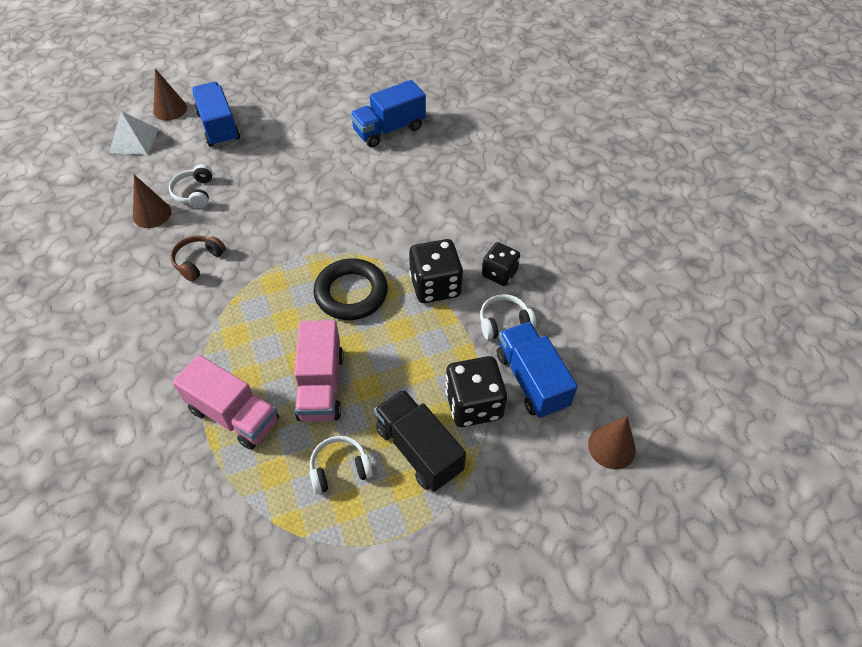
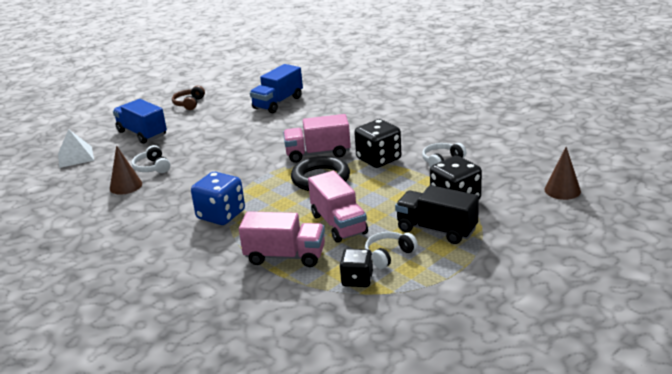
camera: 20 degrees left, 25 degrees down
brown cone [153,69,187,120] -> none
brown headphones [170,235,226,282] -> brown headphones moved to [172,86,205,110]
black dice [482,242,520,286] -> black dice moved to [340,249,373,287]
blue truck [497,322,578,418] -> none
none -> blue dice [191,172,245,225]
none -> pink truck [283,114,351,163]

